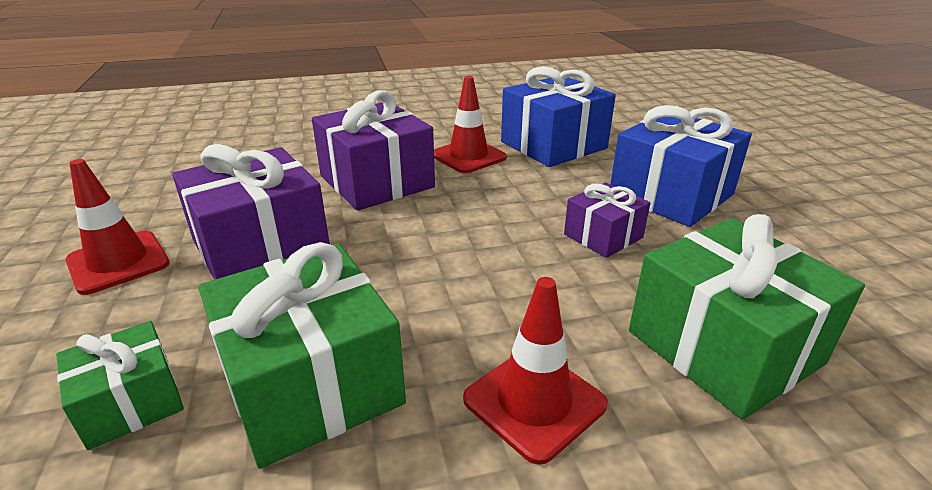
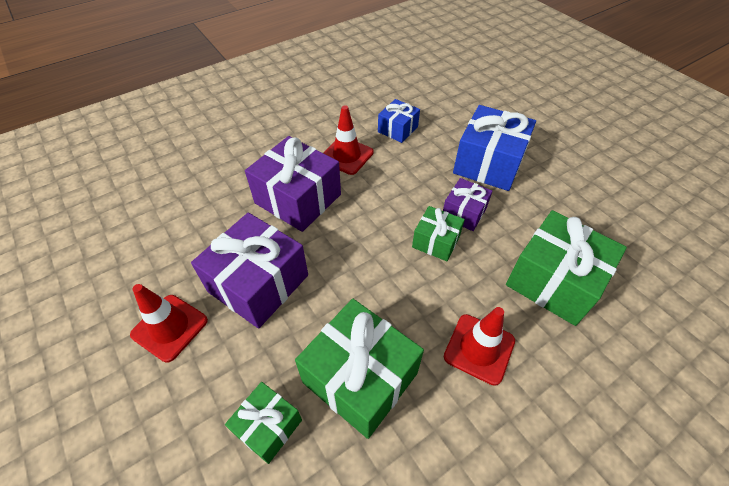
camera: 20 degrees left, 20 degrees up
blue gift [501,66,616,167] -> blue gift [378,99,420,143], size x0.55
none -> green gift [412,206,465,261]

